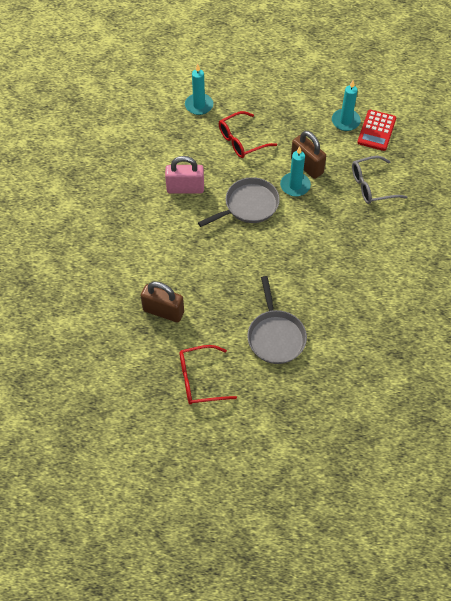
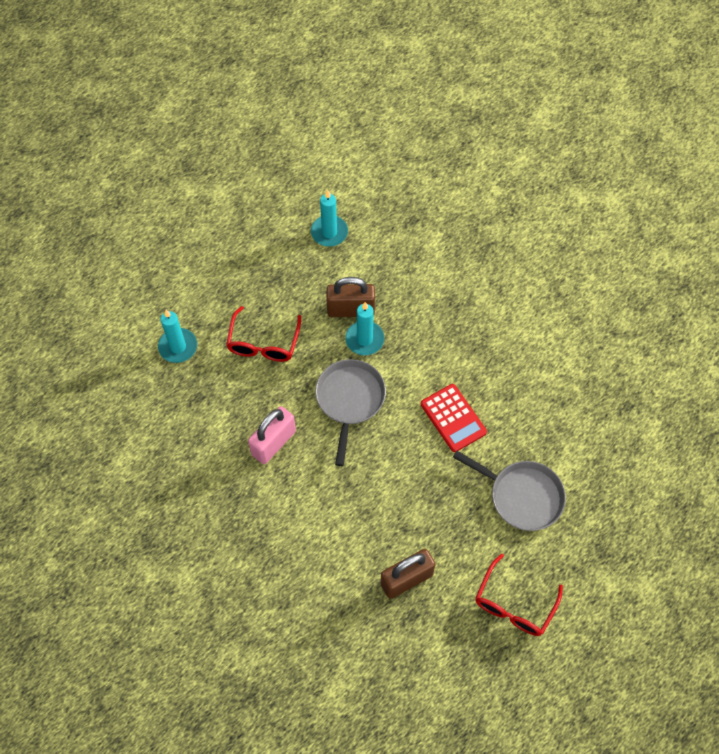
camera: 50 degrees left, 5 degrees up
grey glasses [352,156,407,204] -> none
red calculator [357,110,396,151] -> red calculator moved to [421,384,487,452]

